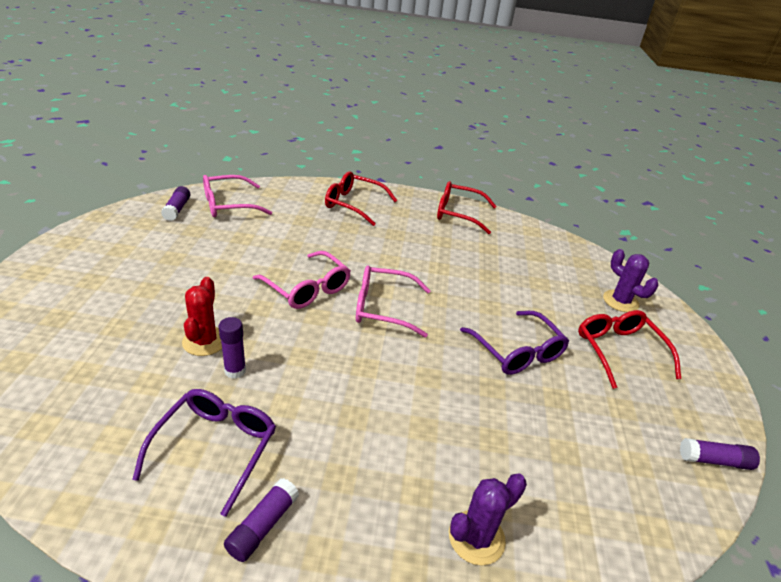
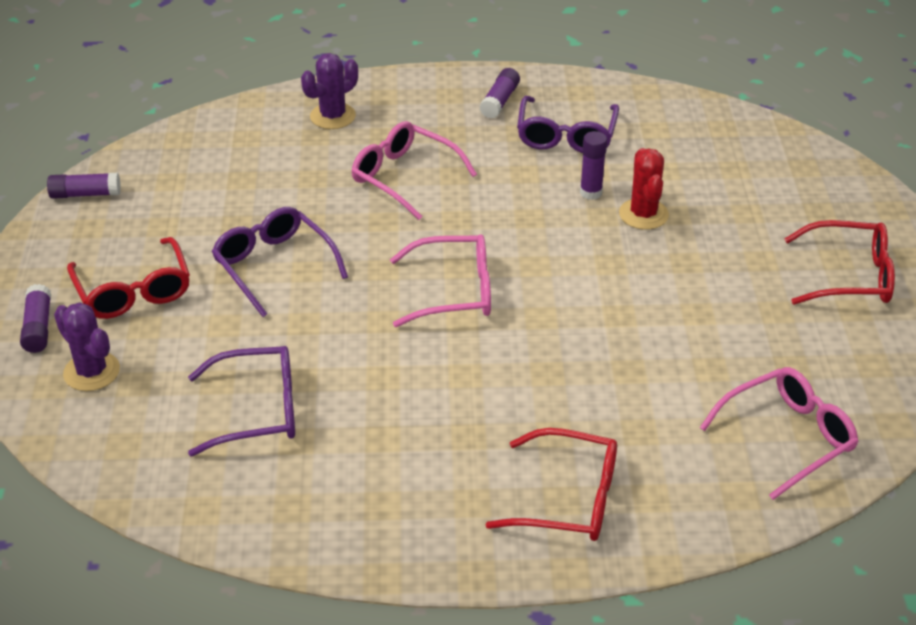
camera: 175 degrees right, 5 degrees up
purple glue stick [161,186,191,221] -> purple glue stick moved to [20,284,51,353]
pink glasses [253,251,351,309] -> pink glasses moved to [352,121,477,220]
red glasses [437,181,497,234] -> red glasses moved to [784,220,895,305]
none -> purple glasses [188,346,295,456]

